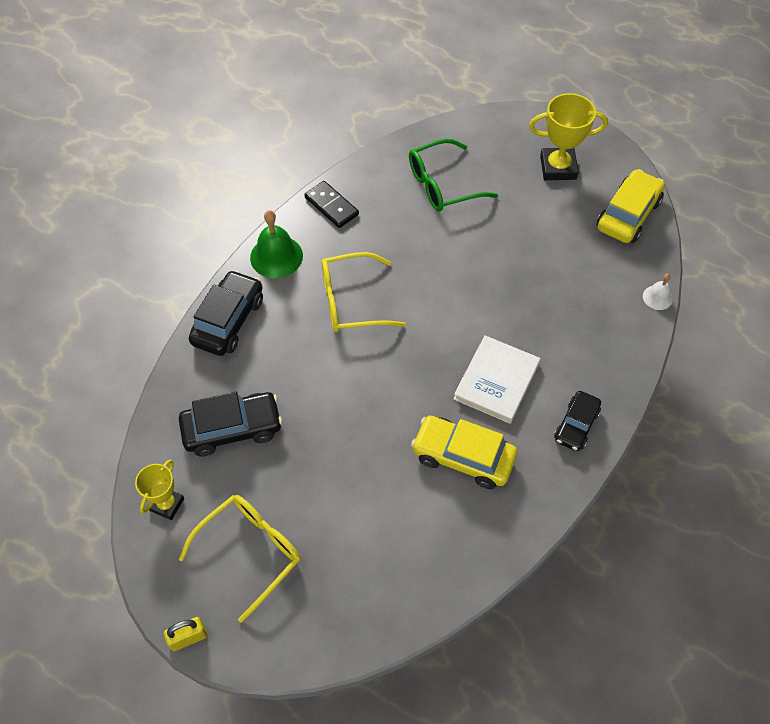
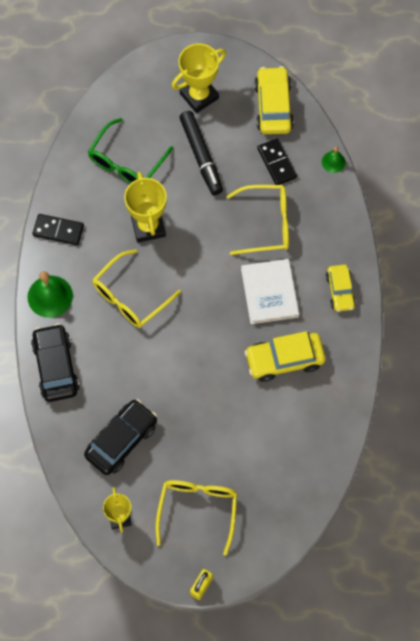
camera: 35 degrees left, 10 degrees up
black car [554,391,601,451] -> yellow car [326,264,356,312]
white bell [643,274,673,310] -> green bell [322,146,346,173]
none -> yellow trophy [124,172,167,243]
none -> black marker [179,111,223,195]
none -> yellow glasses [227,185,289,255]
none -> black domino [257,138,297,185]

